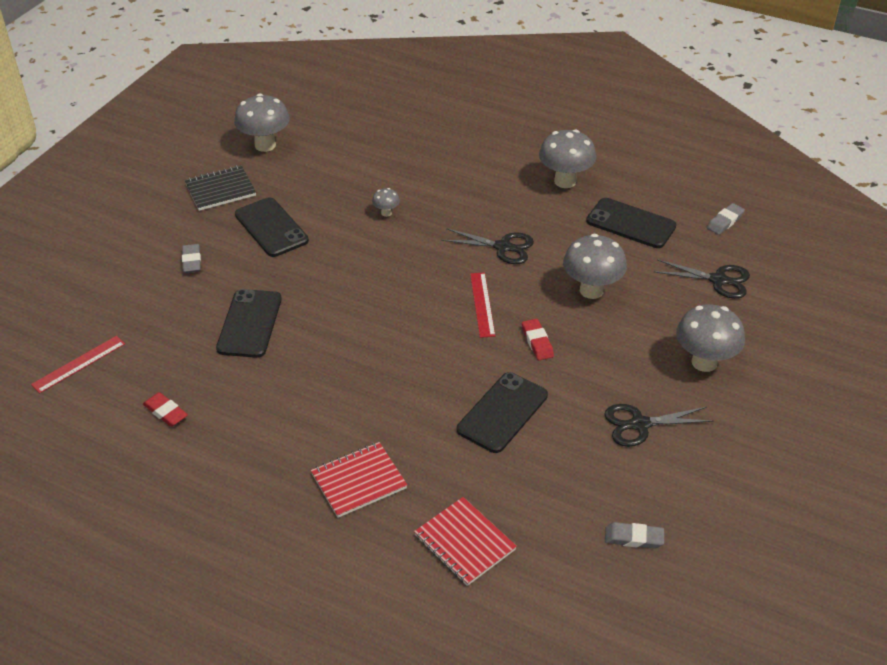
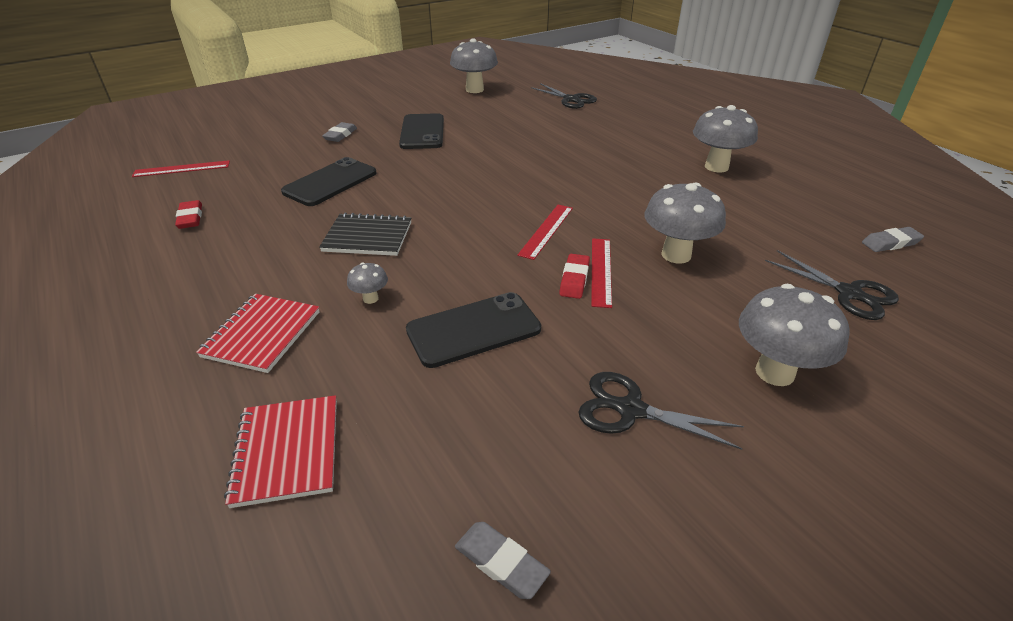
camera: 30 degrees right, 5 degrees down
black notebook [185,165,256,211] -> black notebook moved to [319,213,411,256]
red notebook [311,442,407,518] -> red notebook turned 75 degrees counterclockwise [196,294,320,373]
grey mushroom [372,188,400,217] -> grey mushroom moved to [347,263,388,304]
black scissors [441,228,534,264] -> black scissors moved to [531,83,597,109]
black phone [586,198,676,248] -> none
none -> red ruler [591,238,612,308]

